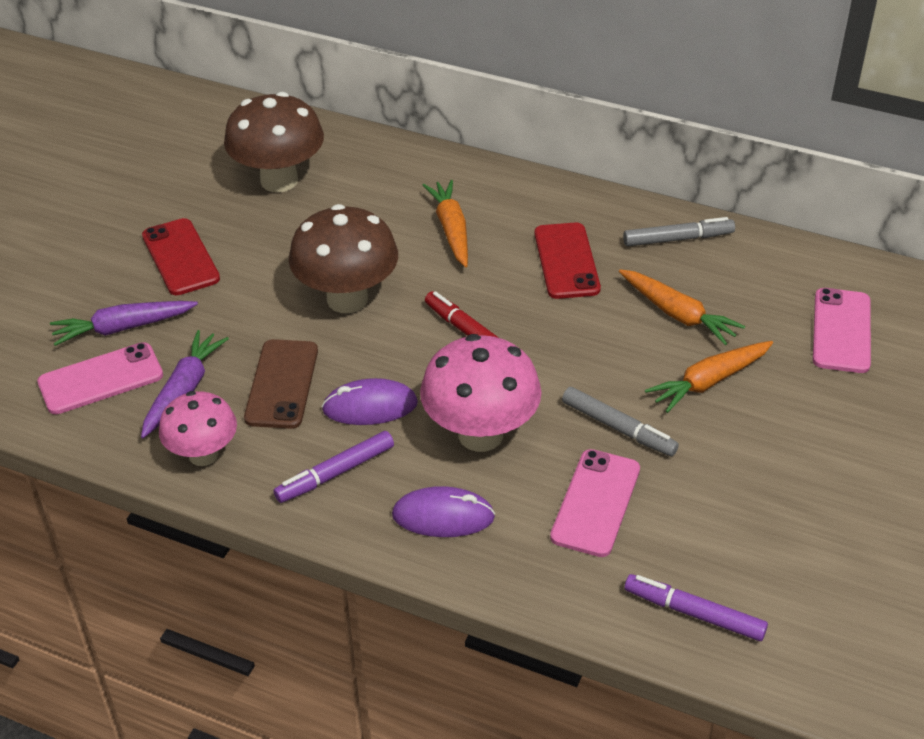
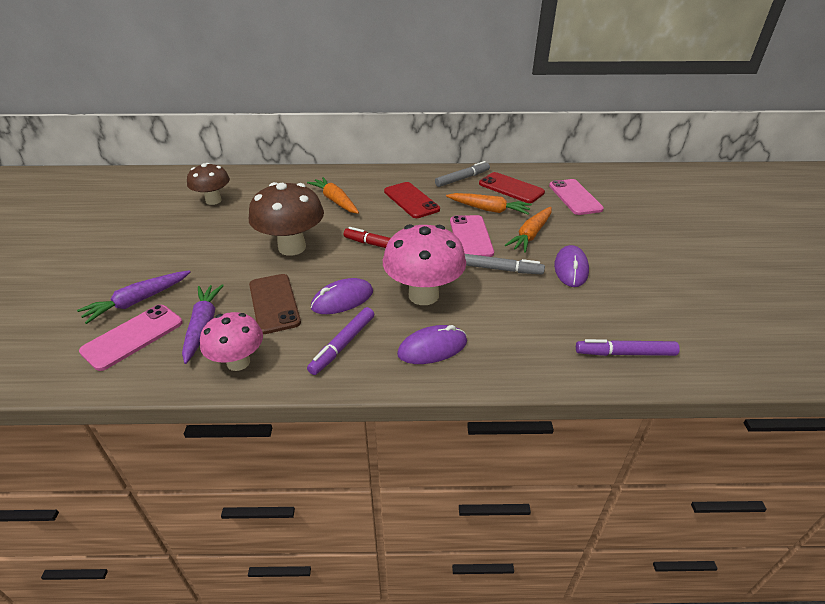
camera: 25 degrees left, 5 degrees down
red phone [142,218,220,295] -> red phone moved to [479,172,545,203]
brown mushroom [224,92,324,193] -> brown mushroom [187,163,230,205], size x0.64
pink phone [550,449,640,557] -> pink phone moved to [450,215,494,257]
none -> purple mouse [554,245,589,287]

